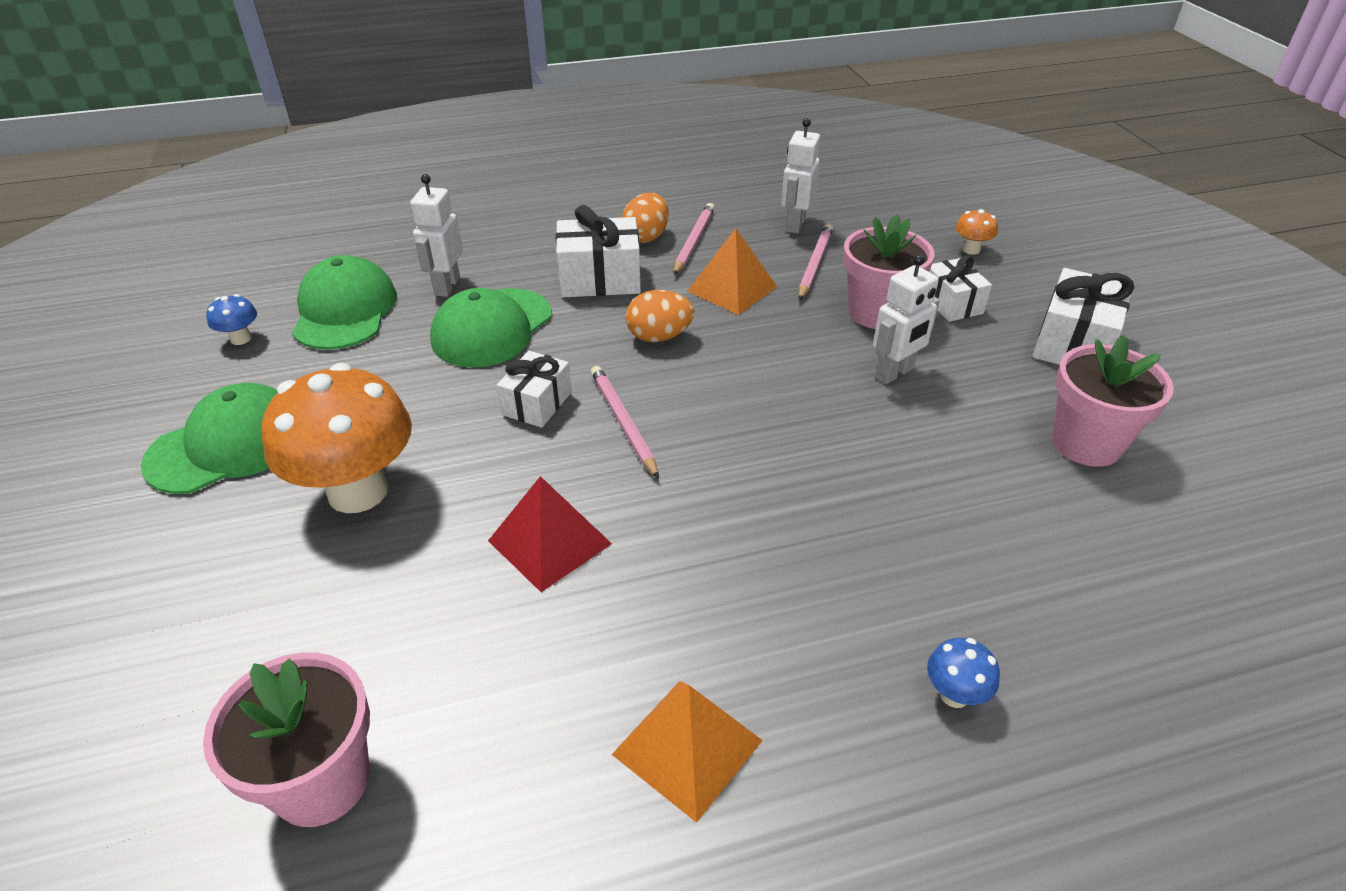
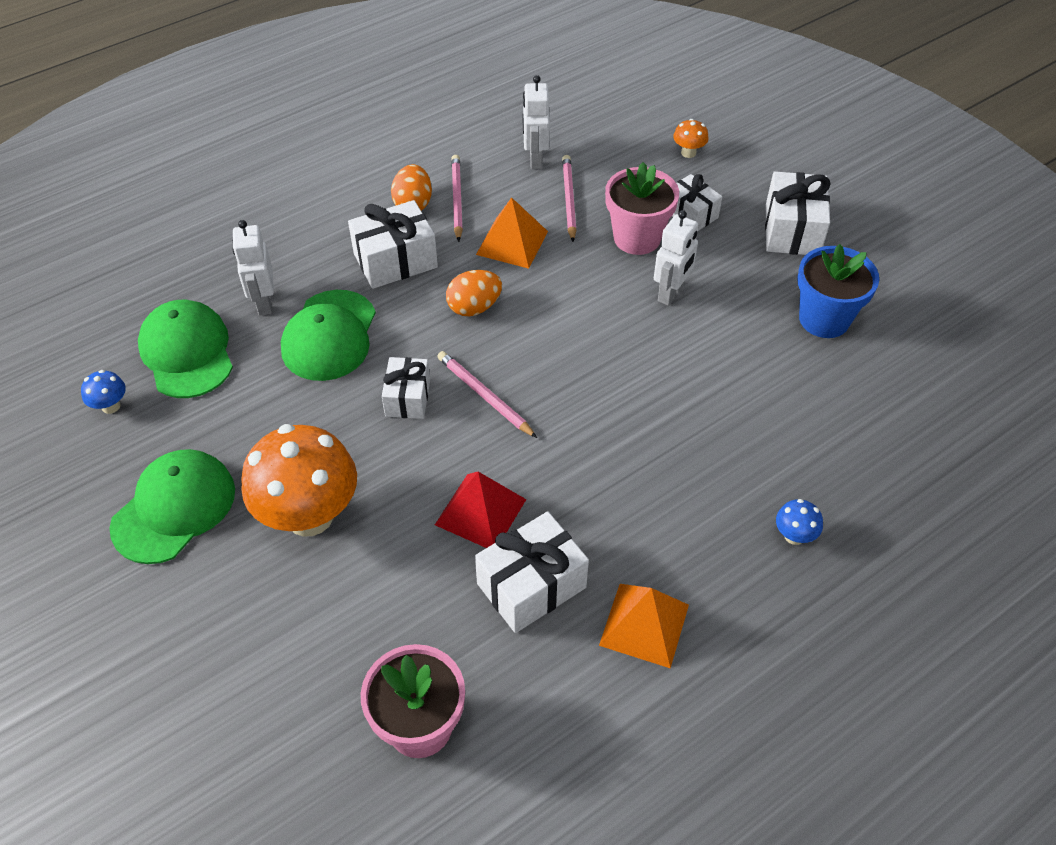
camera: 20 degrees left, 10 degrees up
pink flower pot [1052,335,1174,467] -> blue flower pot [798,244,879,338]
none -> white gift [475,511,589,633]

